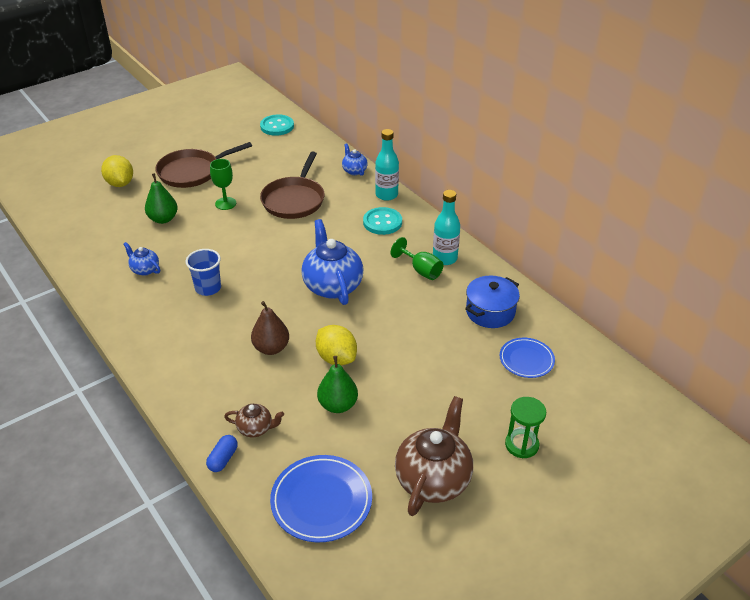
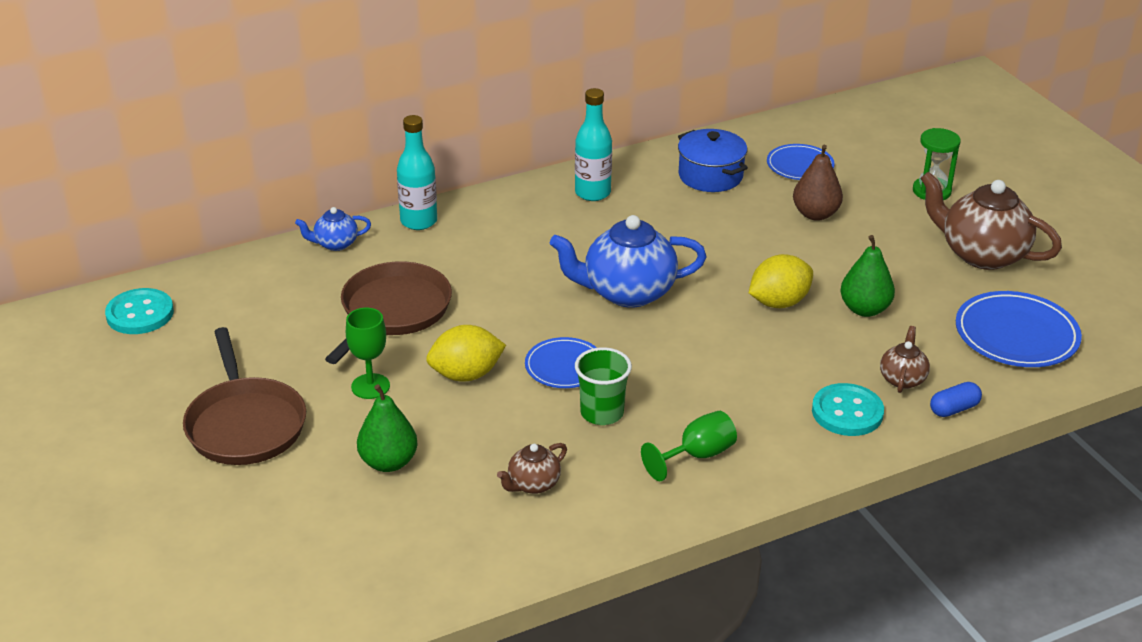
camera: 80 degrees left, 5 degrees down
yellow lemon [101,155,133,187] -> yellow lemon moved to [426,325,506,382]
blue teapot [123,242,160,276] -> brown teapot [497,443,567,494]
blue cup [186,249,221,296] -> green cup [575,347,632,425]
blue capsule [206,435,238,472] -> blue capsule turned 60 degrees counterclockwise [930,382,982,417]
brown pear [251,301,289,355] -> brown pear moved to [793,145,843,221]
brown pan [260,152,325,219] -> brown pan turned 90 degrees counterclockwise [325,261,452,364]
turquoise button [363,207,402,235] -> turquoise button moved to [812,383,884,436]
green goblet [391,237,443,280] -> green goblet moved to [641,411,737,481]
none -> blue plate [525,337,597,388]

